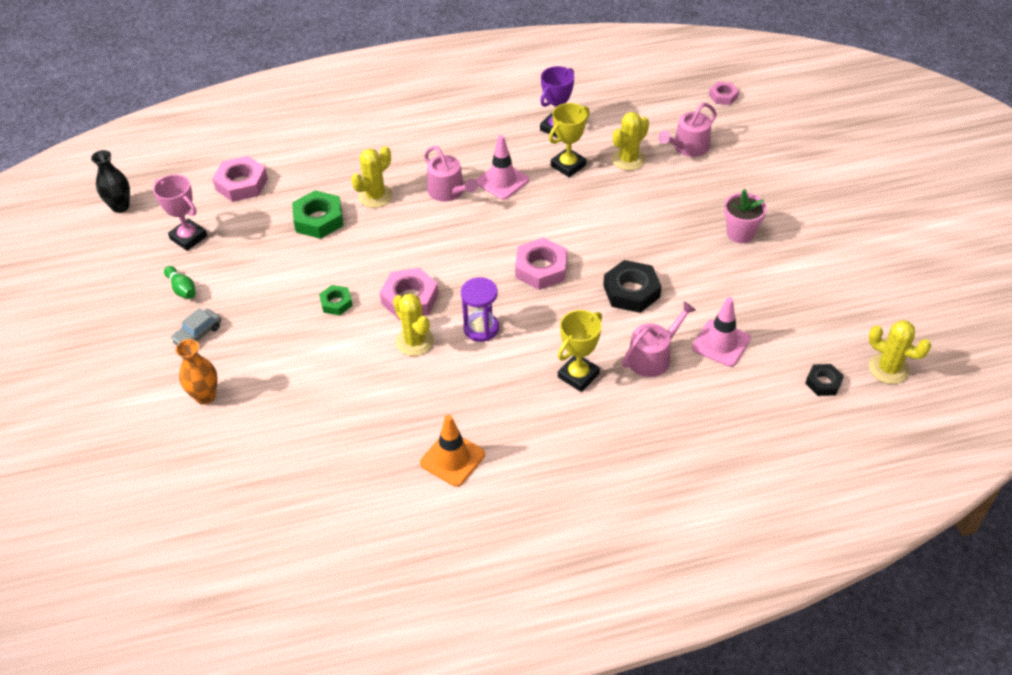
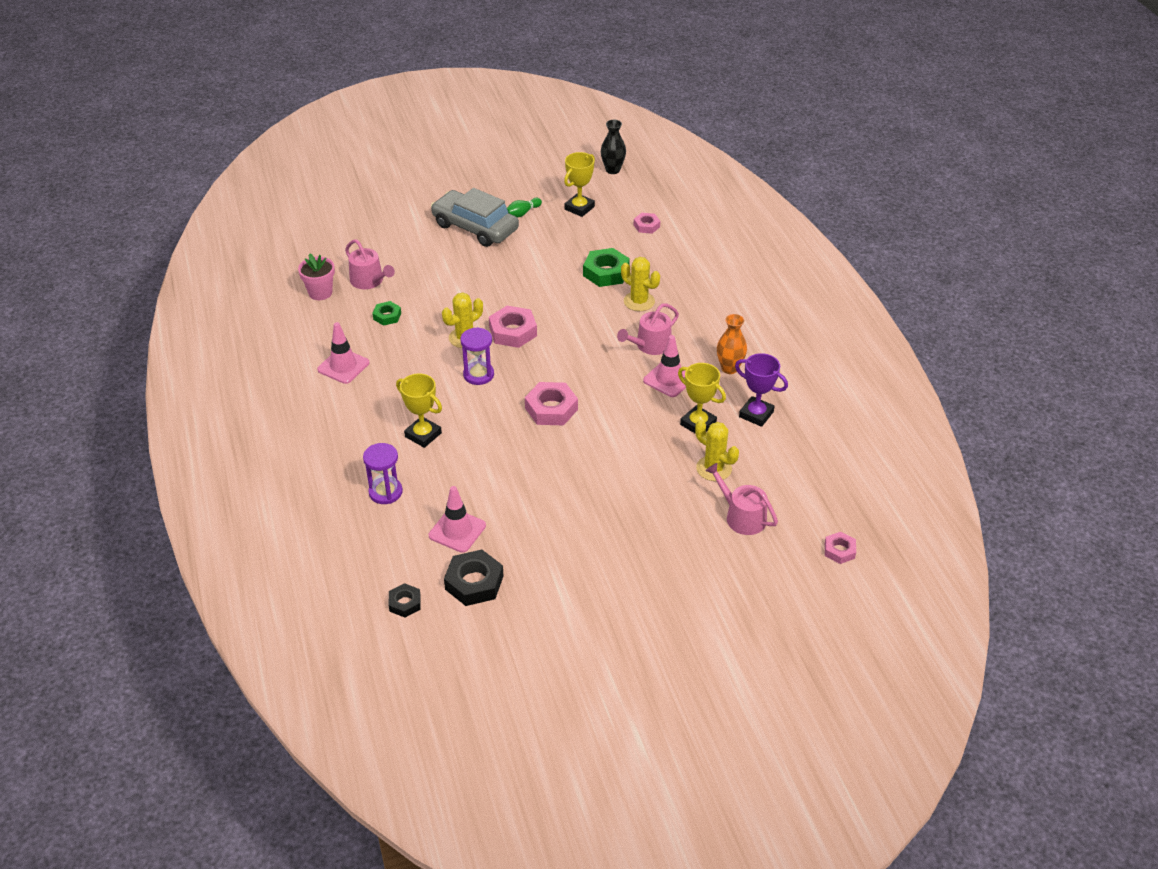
camera: 85 degrees right, 5 degrees down
pink trophy [153,174,207,251] -> yellow trophy [564,152,595,217]
grey car [170,308,221,345] -> grey car [431,188,519,247], size x2.24
orange vase [176,339,218,405] -> orange vase moved to [717,314,747,374]
pink nut [212,156,268,202] -> pink nut [634,213,660,234], size x0.58
green nut [319,285,353,315] -> green nut moved to [372,301,401,326]
orange traffic cone [420,415,485,487] -> pink traffic cone [317,322,369,384]
black nut [603,260,662,313] -> black nut moved to [444,550,503,606]
pink watering can [622,302,696,377] -> pink watering can moved to [345,239,395,289]
pink flower pot [724,189,767,243] -> pink flower pot moved to [298,254,335,300]
yellow cactus [868,320,931,384] -> none
none -> purple hourglass [363,443,403,504]

